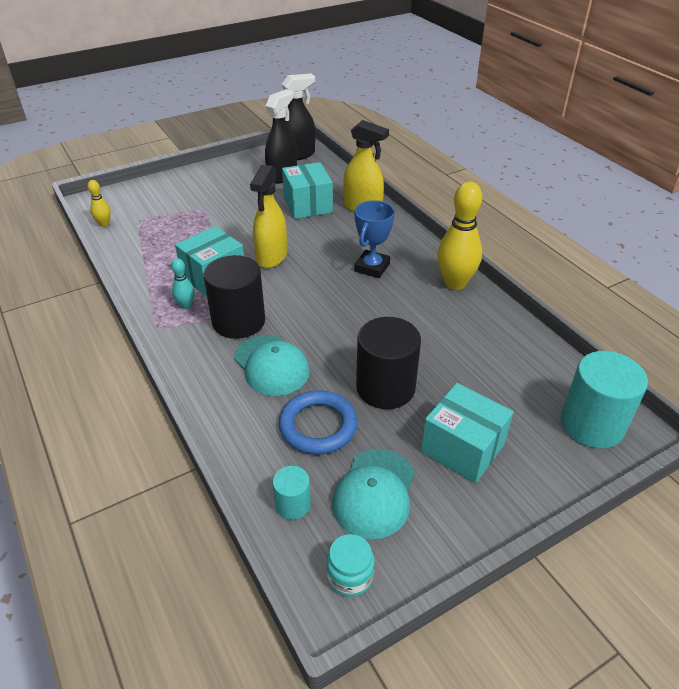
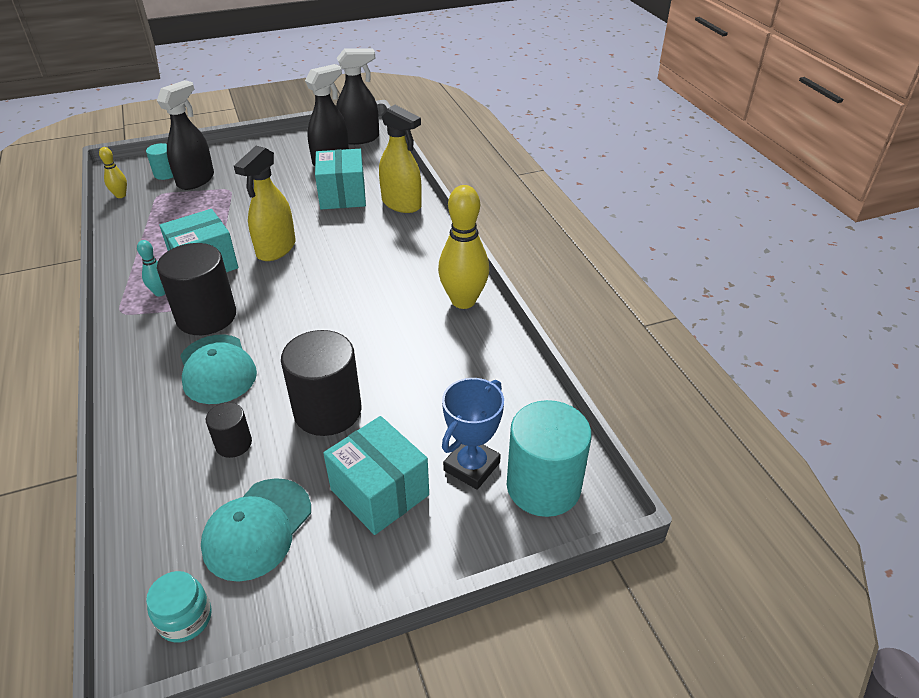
camera: 10 degrees right, 0 degrees up
turquoise cylinder [273,466,311,520] -> turquoise cylinder moved to [146,143,173,180]
blue ring [279,390,357,454] -> black cylinder [206,403,252,458]
blue trophy [354,200,395,278] -> blue trophy moved to [442,378,504,490]
none -> black spray bottle [157,80,214,190]

